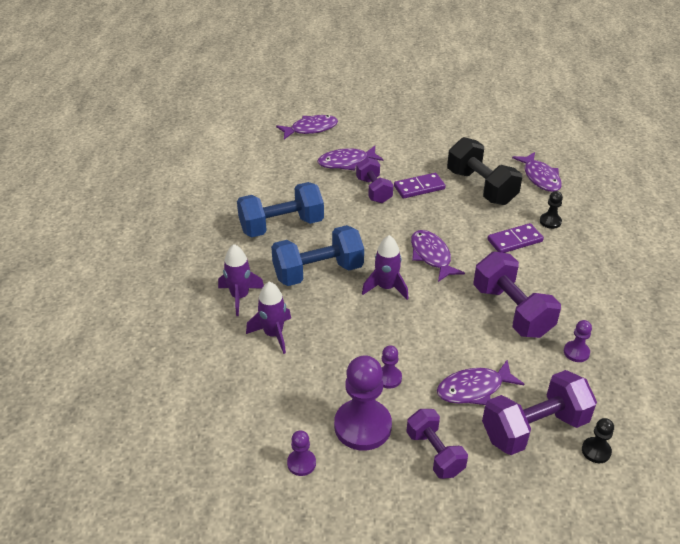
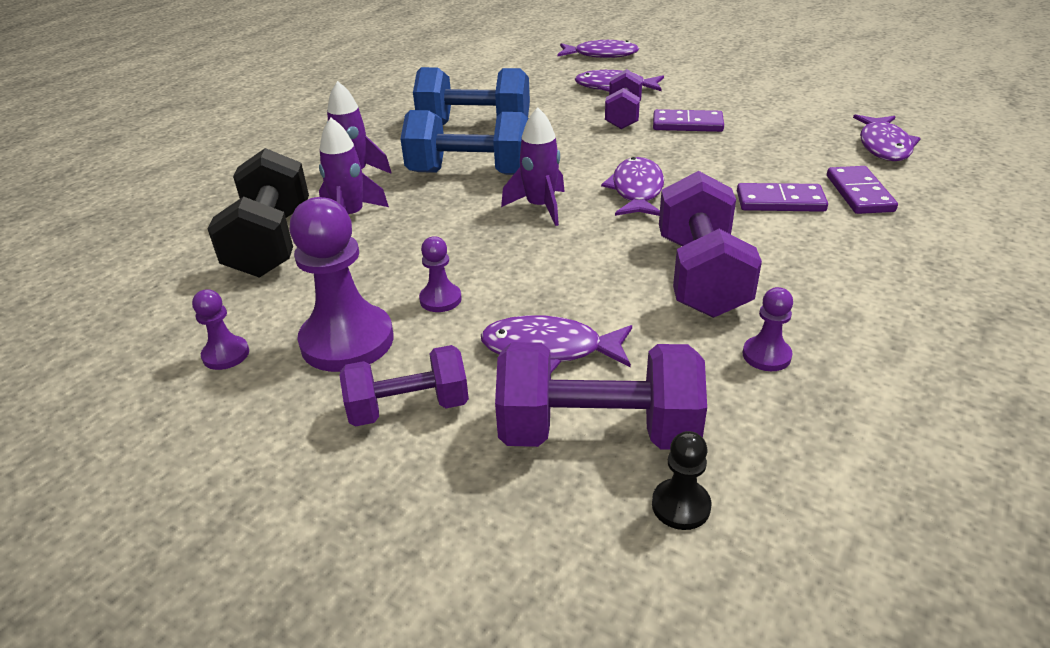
camera: 30 degrees right, 5 degrees down
purple dumbbell [406,409,468,479] -> purple dumbbell turned 75 degrees clockwise [339,345,469,427]
black dumbbell [447,137,522,205] -> black dumbbell moved to [208,148,309,278]
black pawn [540,191,563,229] -> purple domino [827,166,898,214]

